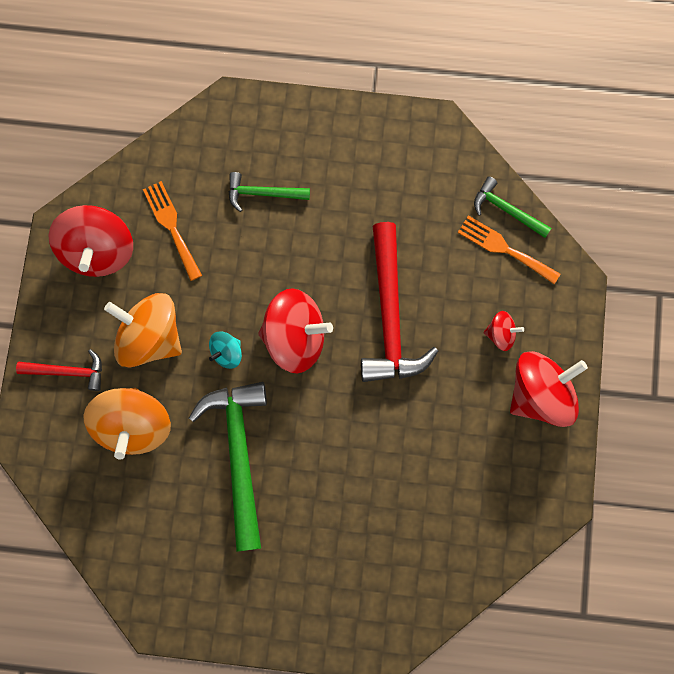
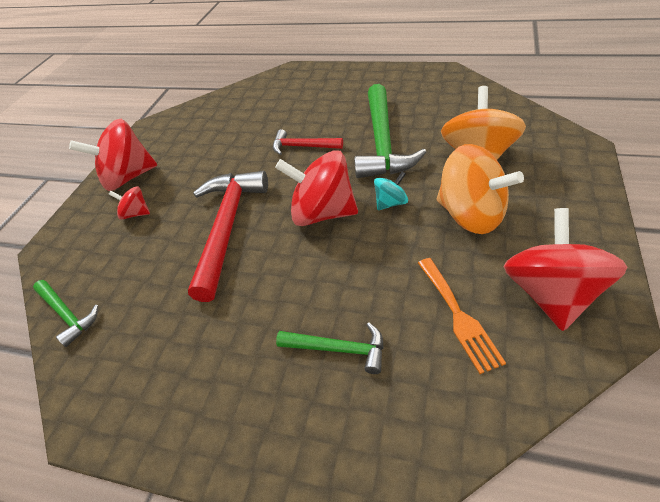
camera: 165 degrees left, 30 degrees down
red hammer [16,349,102,391] -> red hammer moved to [273,129,343,155]
orange fork [458,215,560,284] -> none

